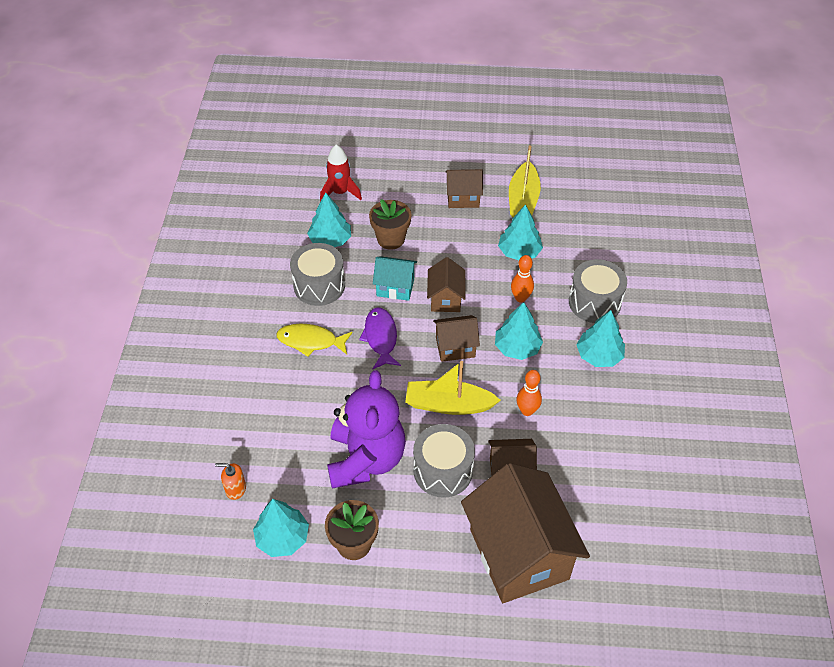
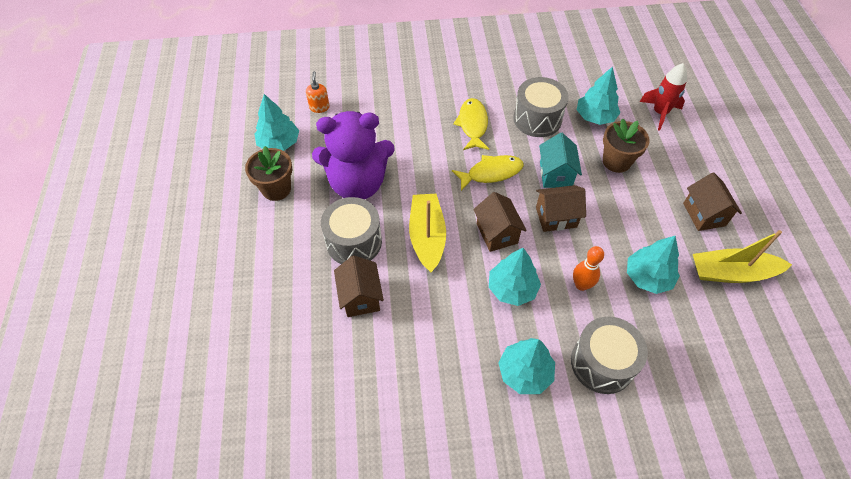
camera: 80 degrees right, 5 degrees up
purple fish [359,307,401,369] -> yellow fish [452,155,524,191]
brown house [461,463,590,603] -> none
orange bowling pin [516,370,542,416] -> none

